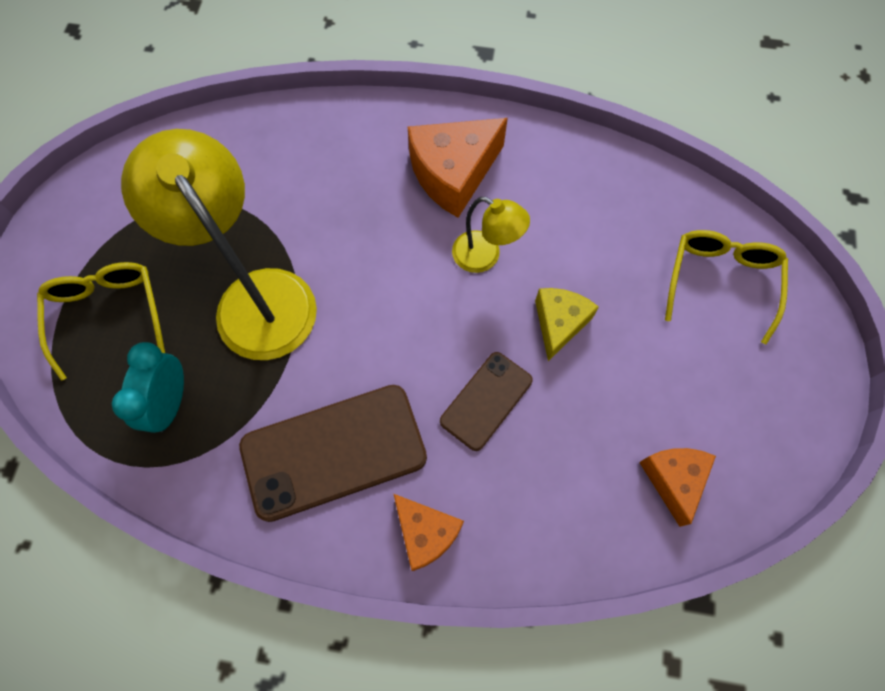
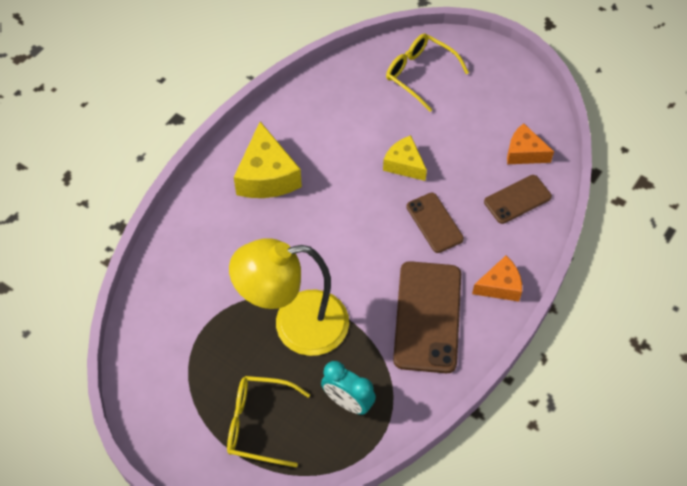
camera: 65 degrees left, 10 degrees down
orange cheese [408,118,508,218] -> yellow cheese [234,122,302,198]
yellow lamp [452,197,530,273] -> none
none -> brown phone [484,175,552,224]

